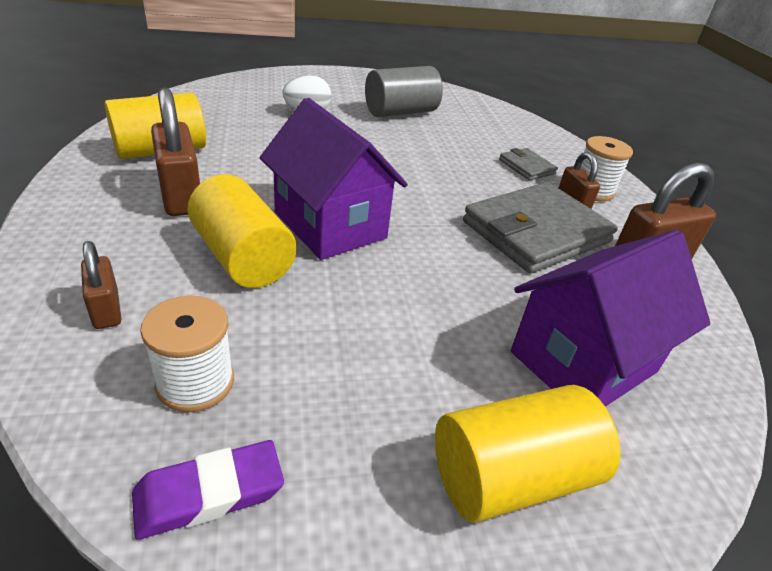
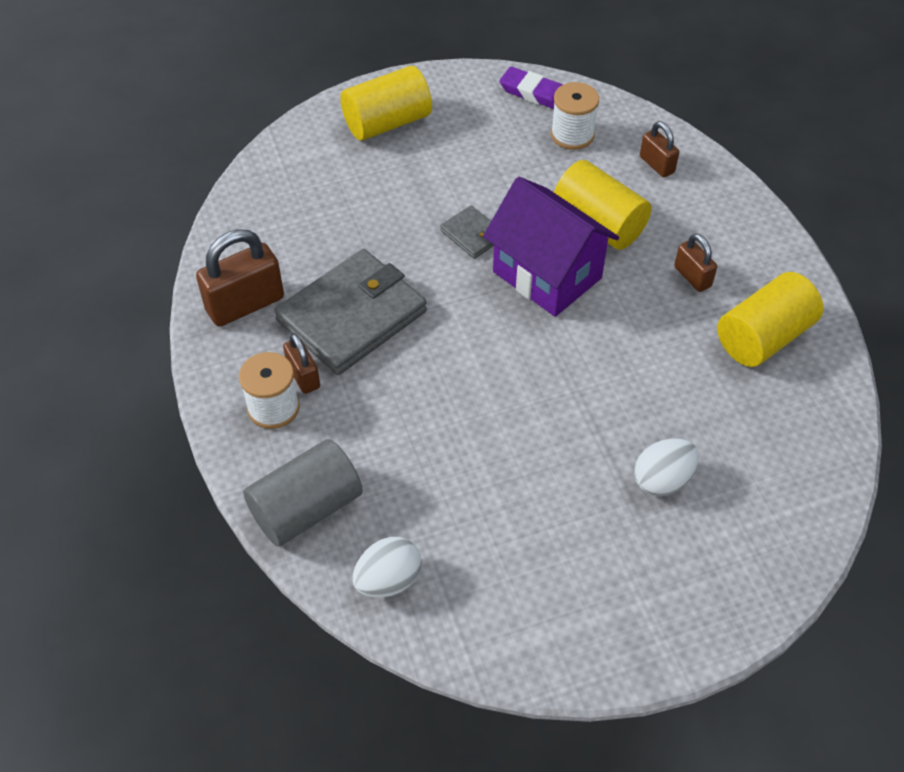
camera: 175 degrees right, 15 degrees up
purple eraser [132,440,284,540] -> purple eraser turned 60 degrees clockwise [499,67,563,109]
brown padlock [151,88,200,216] -> brown padlock [674,233,717,292], size x0.57
grey cylinder [365,66,443,117] -> grey cylinder moved to [243,439,363,547]
grey wallet [499,148,558,180] -> grey wallet moved to [440,205,494,259]
purple house [511,230,710,407] -> none
none -> white egg [353,537,422,598]

